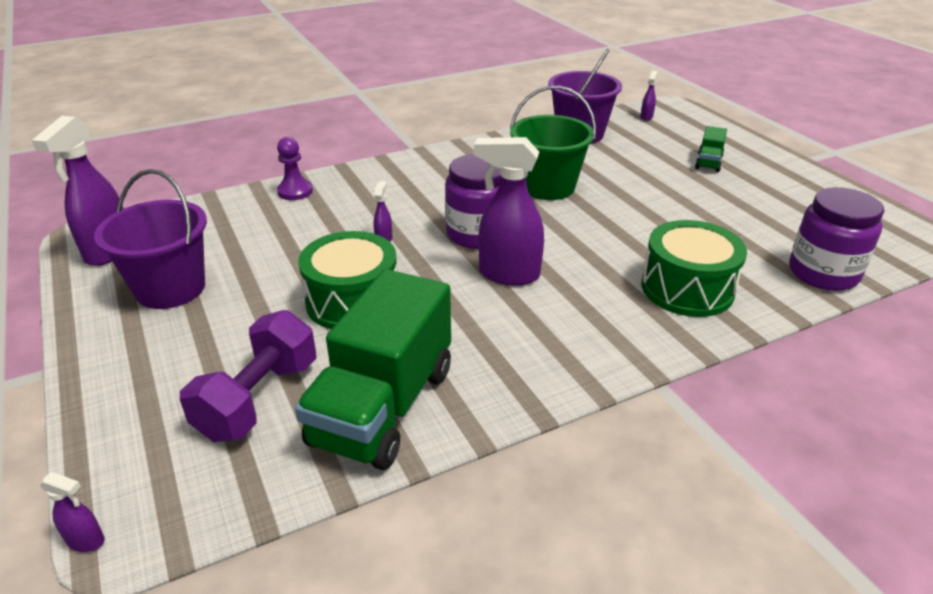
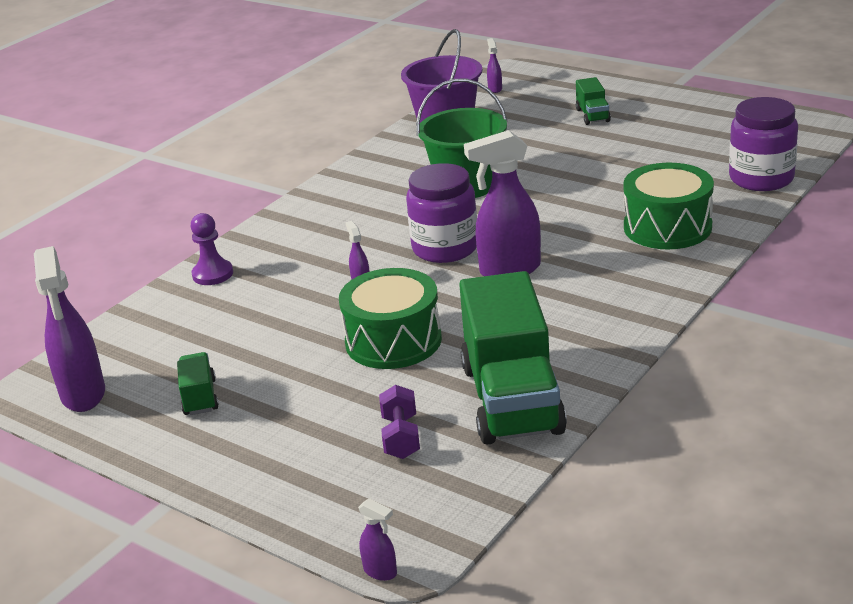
camera: 25 degrees left, 5 degrees down
purple spray bottle [39,472,105,552] -> purple spray bottle turned 45 degrees clockwise [358,498,397,581]
purple bucket [94,169,207,309] -> green truck [177,352,219,415]
purple dumbbell [180,310,317,442] -> purple dumbbell [379,385,420,459], size x0.58

